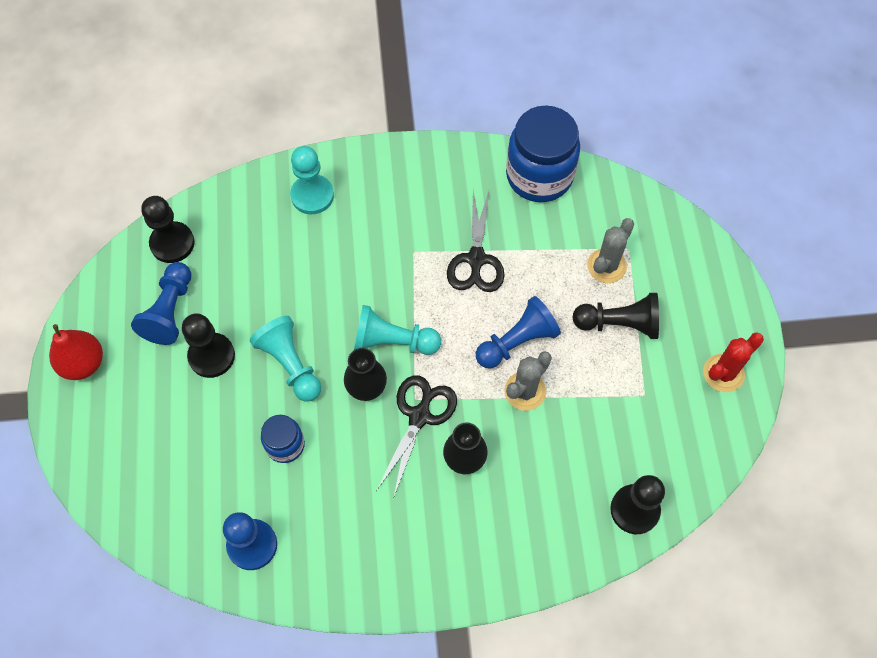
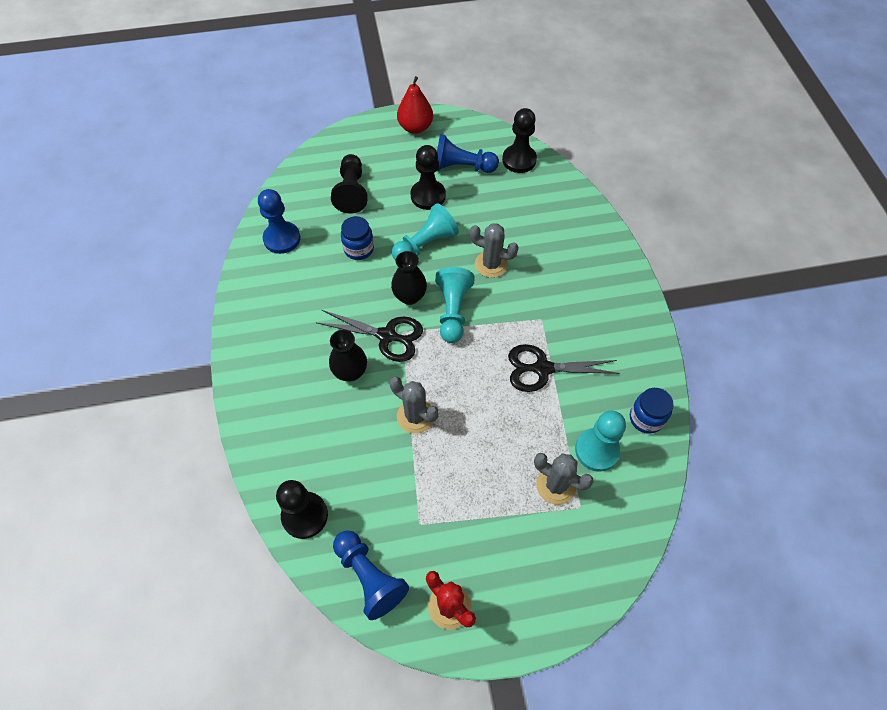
camera: 85 degrees right, 5 degrees down
turquoise pawn [290,146,334,214] -> turquoise pawn moved to [575,411,626,472]
blue pawn [476,296,561,368] -> blue pawn moved to [333,530,409,620]
blue jar [506,106,580,202] -> blue jar [630,388,674,434], size x0.52
black pawn [572,293,659,339] -> black pawn moved to [331,154,368,214]
none -> grey cactus [470,223,519,278]

